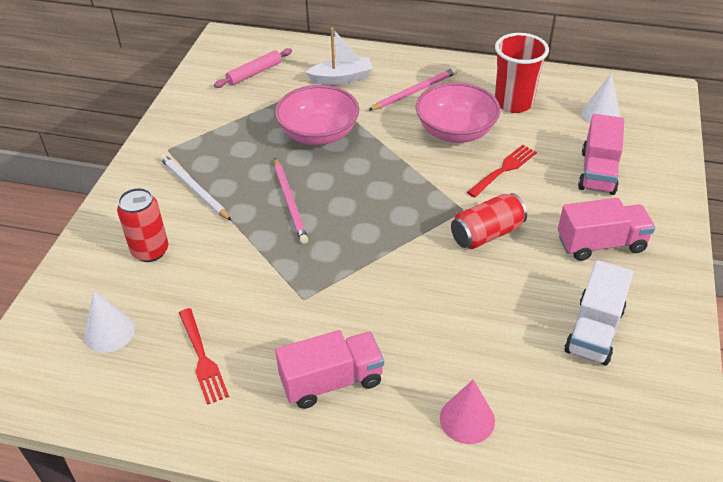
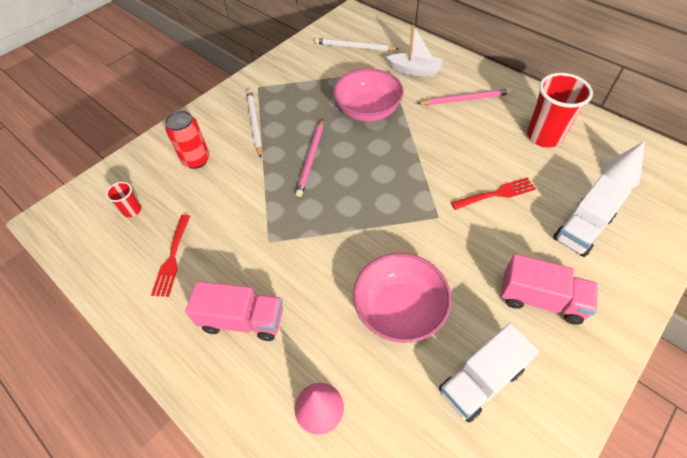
camera: 30 degrees right, 10 degrees up
white cone [84,291,135,353] -> red cup [106,182,141,217]
pink rolling pin [214,48,292,88] -> white pencil [315,38,398,51]
pink bowl [416,82,500,143] -> pink bowl moved to [353,253,452,343]
red can [451,193,527,249] -> none
pink truck [578,114,624,195] -> white truck [553,175,632,257]

